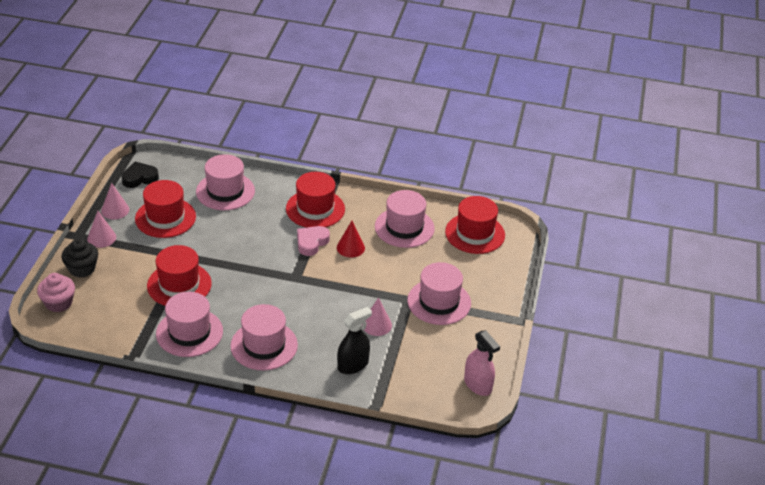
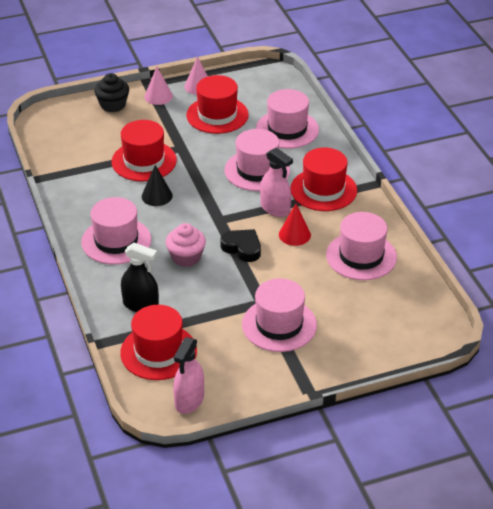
camera: 60 degrees right, 0 degrees up
pink cupcake [37,273,75,312] -> pink cupcake moved to [166,223,206,267]
black heart [121,162,159,188] -> black heart moved to [220,229,261,262]
pink hat [156,292,223,357] -> pink hat moved to [224,129,290,191]
pink heart [297,226,330,256] -> pink spray bottle [260,148,293,217]
pink cone [364,297,392,336] -> none
red hat [445,196,505,254] -> red hat moved to [120,305,197,380]
none -> black cone [142,165,173,206]

